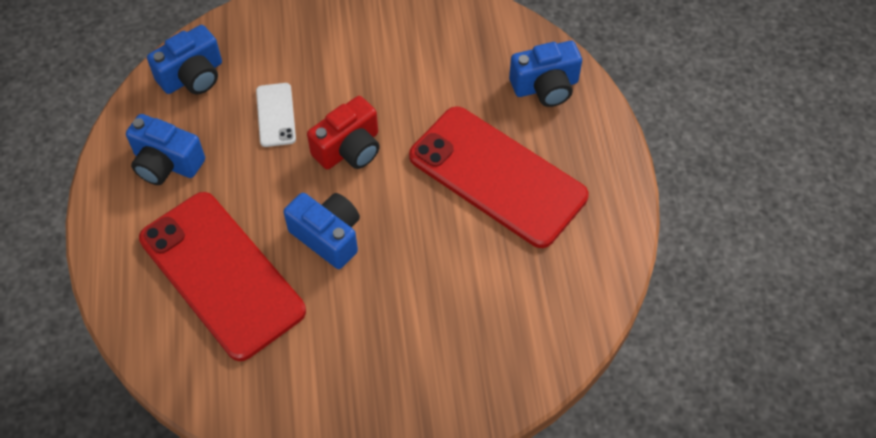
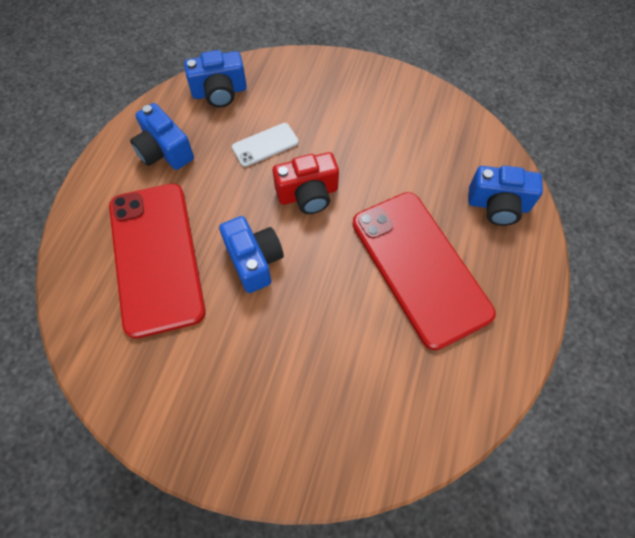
camera: 25 degrees right, 5 degrees up
white phone [256,83,296,147] -> white phone turned 45 degrees clockwise [232,123,299,167]

